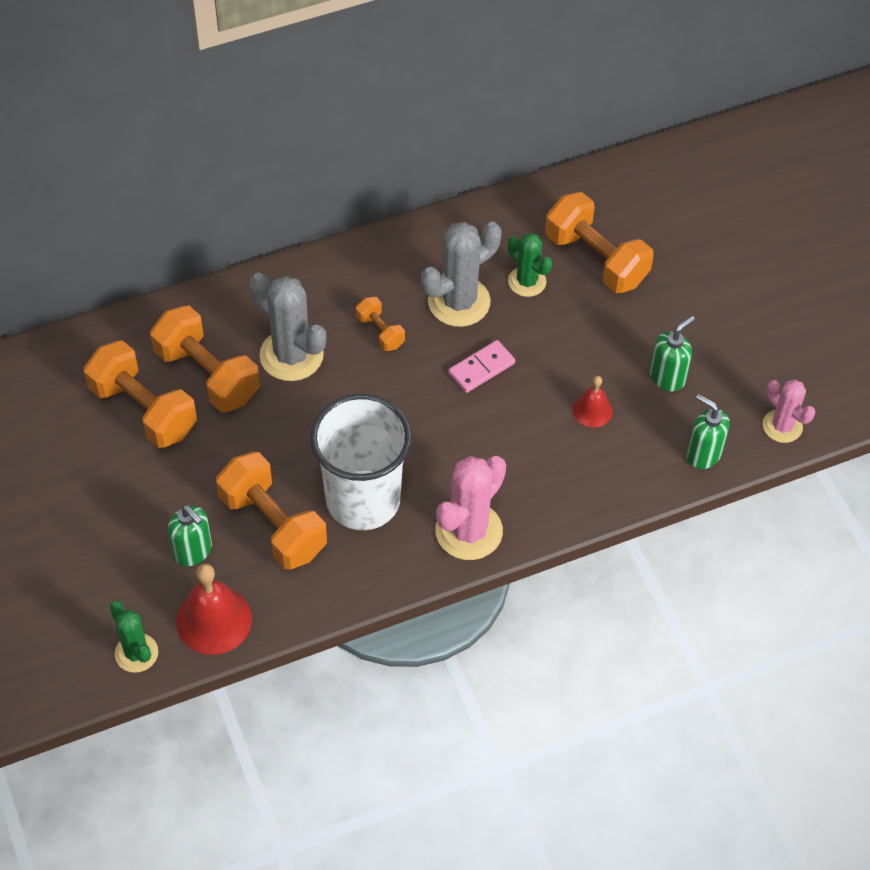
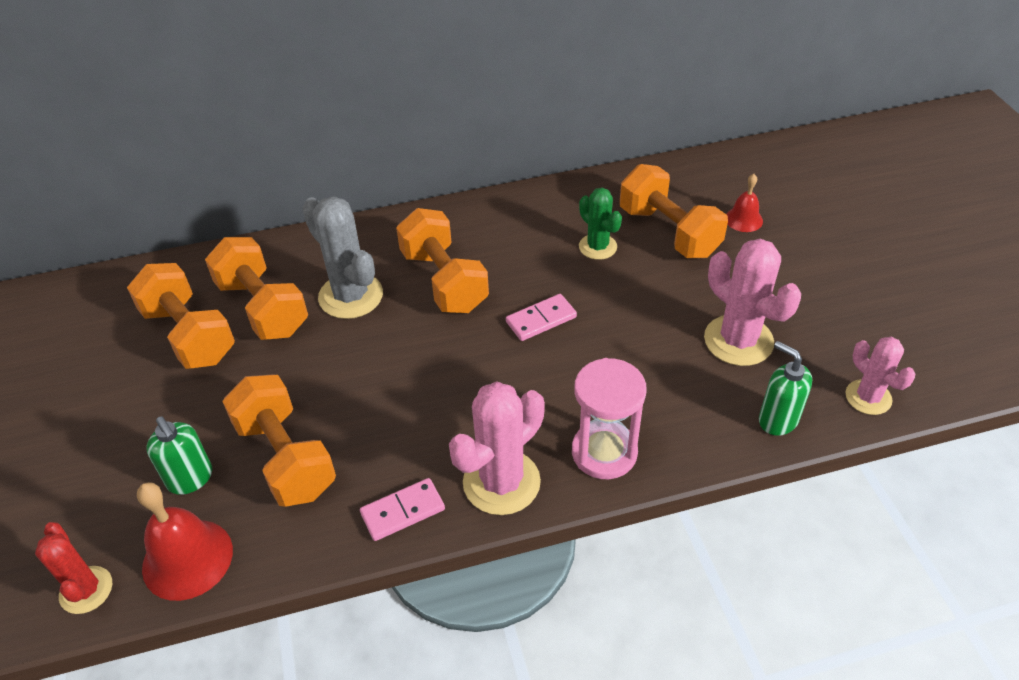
camera: 10 degrees right, 10 degrees down
green cactus [110,601,158,673] -> red cactus [35,522,112,614]
white cup [310,394,412,530] -> none
orange dumbbell [356,297,405,351] -> orange dumbbell [396,208,489,313], size x1.99
grey cactus [421,222,501,327] -> none
red bell [573,376,613,427] -> red bell moved to [726,174,763,232]
green soap dispenser [650,316,695,392] -> pink cactus [704,239,801,366]
none -> pink domino [360,478,445,541]
none -> pink hourglass [572,358,647,479]

